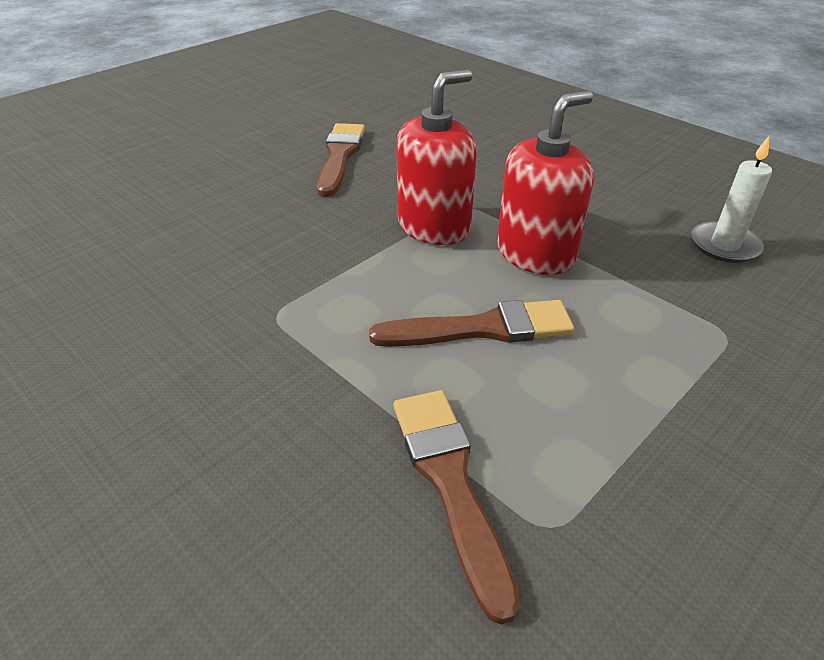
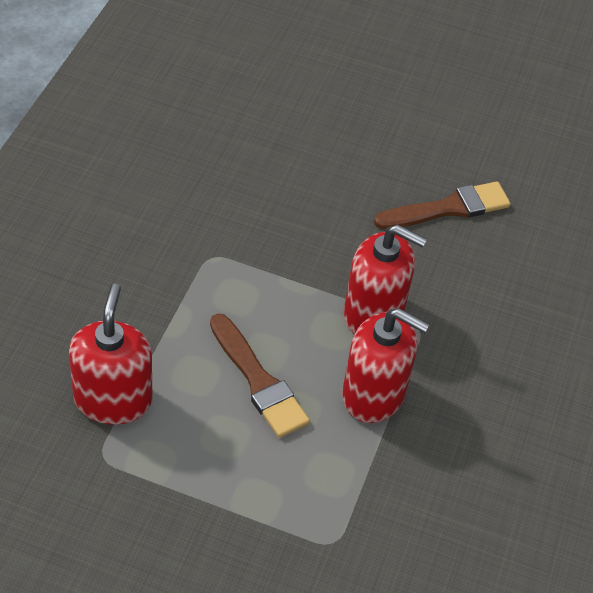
camera: 60 degrees right, 10 degrees up
brown brush [394,390,520,625] -> red soap dispenser [69,284,152,425]
white candle [691,136,772,263] -> none

